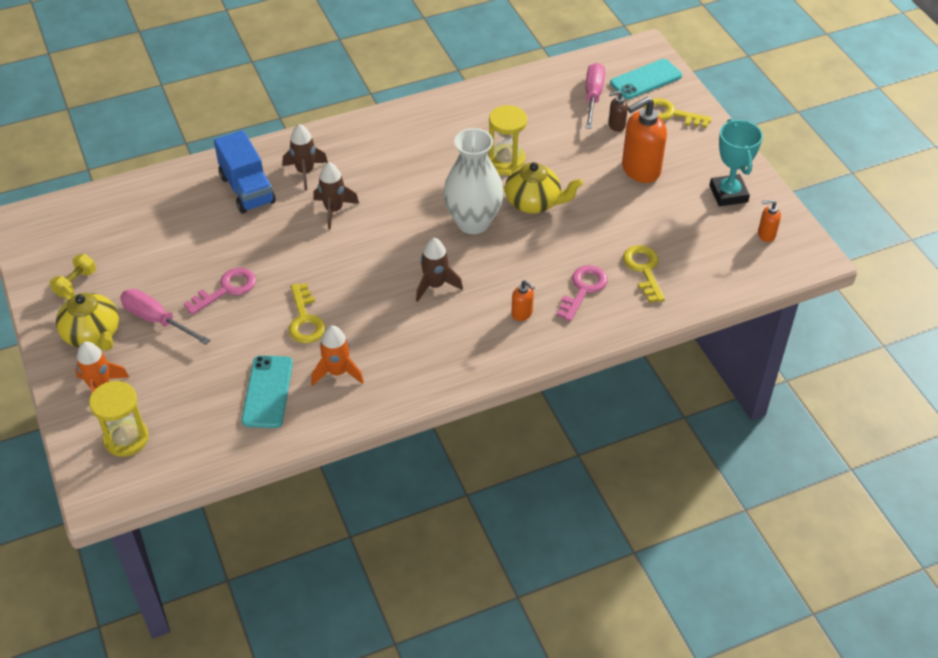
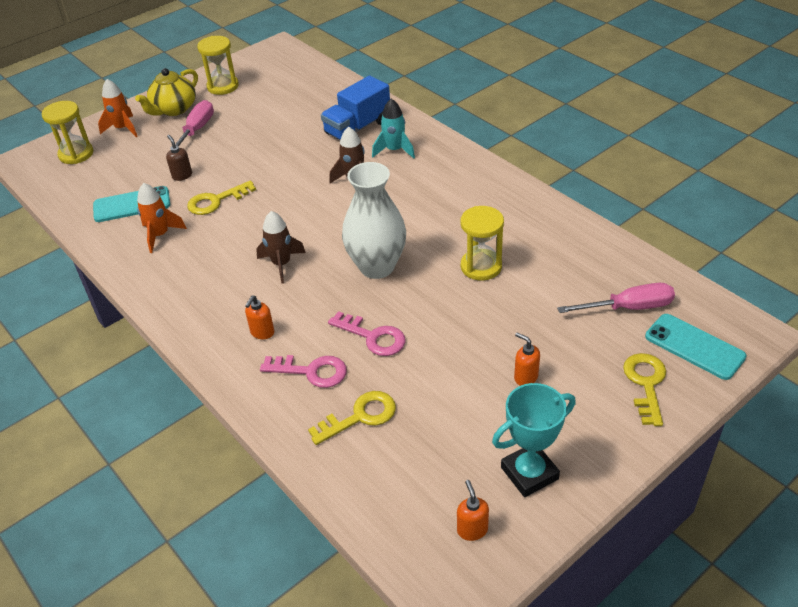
camera: 75 degrees right, 5 degrees down
yellow dumbbell [50,254,96,298] -> yellow hourglass [197,36,239,95]
pink key [184,268,256,315] -> pink key moved to [328,311,406,356]
brown rocket [283,124,328,190] -> turquoise rocket [372,99,415,159]
yellow teapot [497,162,583,214] -> none
brown soap dispenser [608,91,628,132] -> brown soap dispenser moved to [166,135,192,181]
orange soap dispenser [622,97,667,183] -> orange soap dispenser [514,333,540,386], size x0.49

